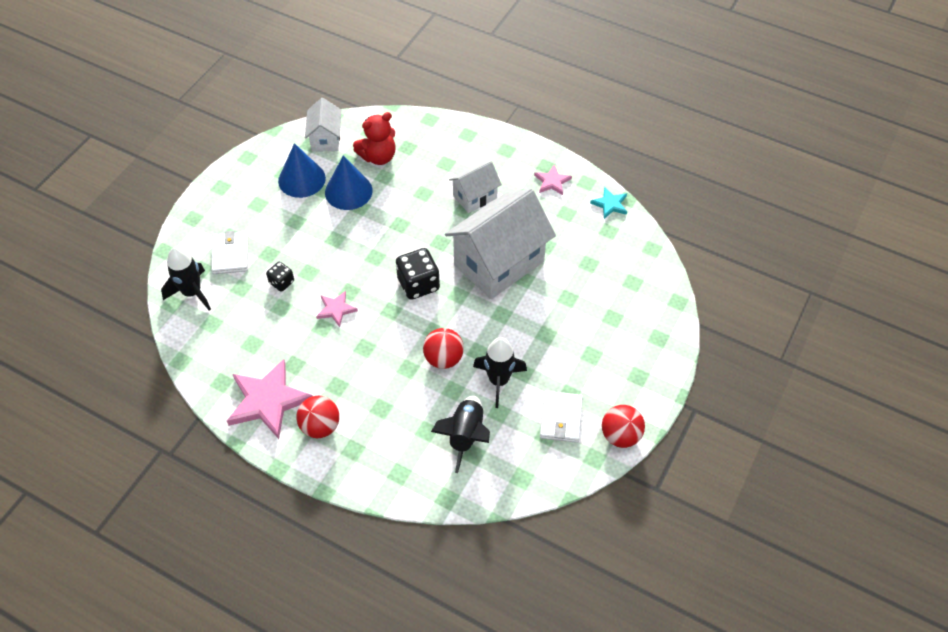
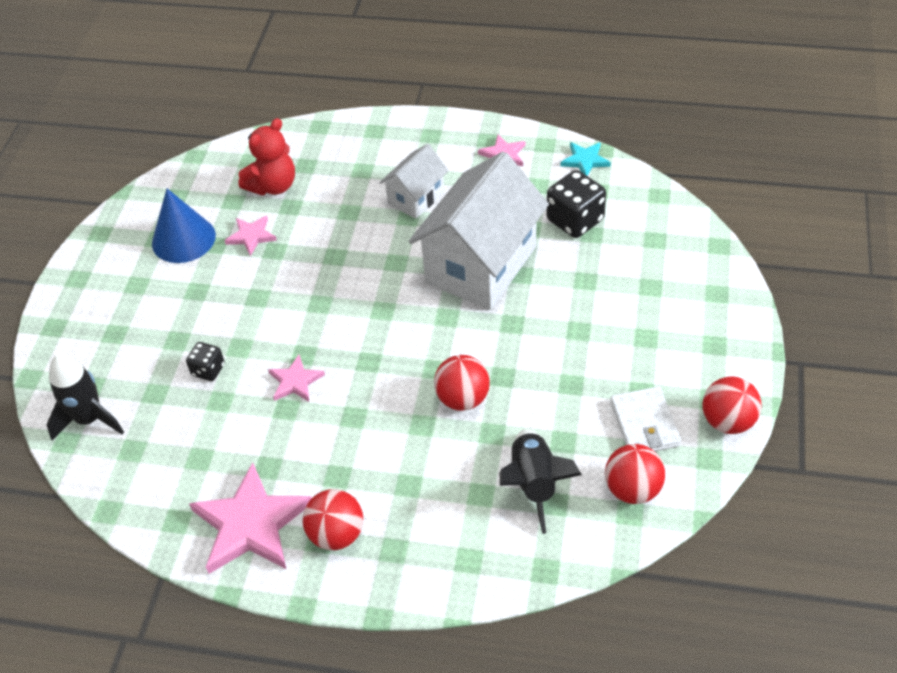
camera: 15 degrees left, 5 degrees down
white wallet [211,231,248,274] -> none
white house [305,98,341,152] -> none
blue cone [325,156,373,210] -> pink star [224,216,277,256]
black dice [396,248,440,300] -> black dice moved to [547,170,606,238]
black rocket [473,337,527,408] -> none
none -> red ball [605,444,665,504]

